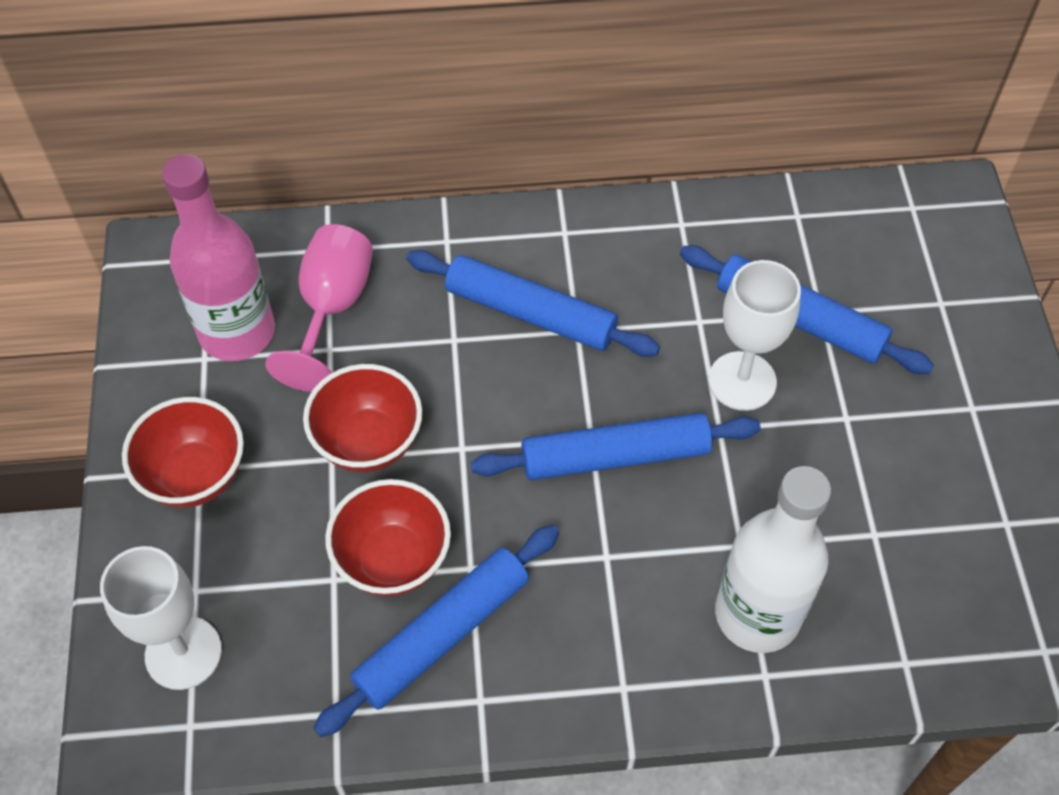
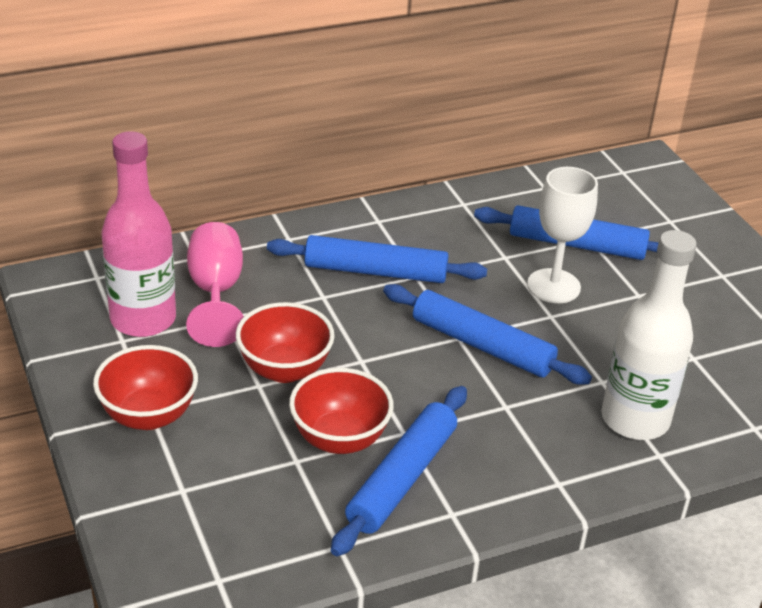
camera: 20 degrees left, 20 degrees down
white goblet [100,546,222,690] -> none
blue rolling pin [471,413,761,480] -> blue rolling pin turned 60 degrees clockwise [383,284,592,385]

